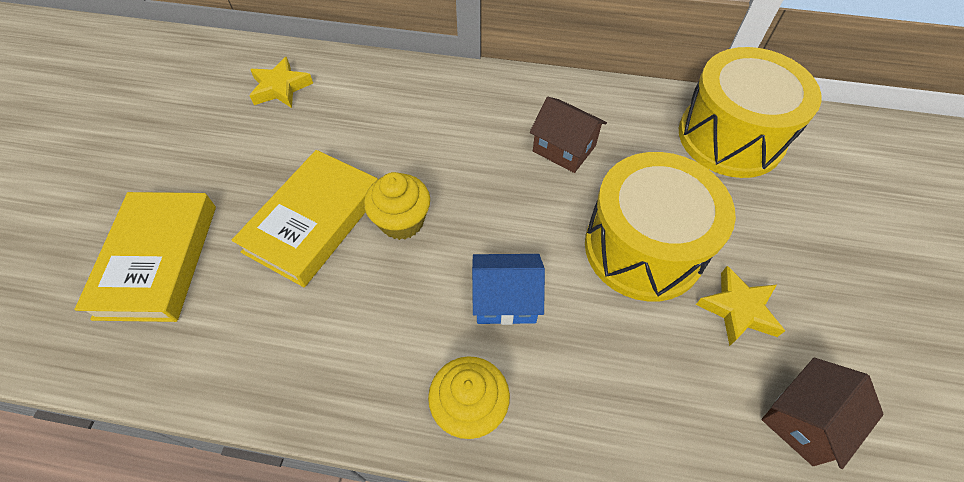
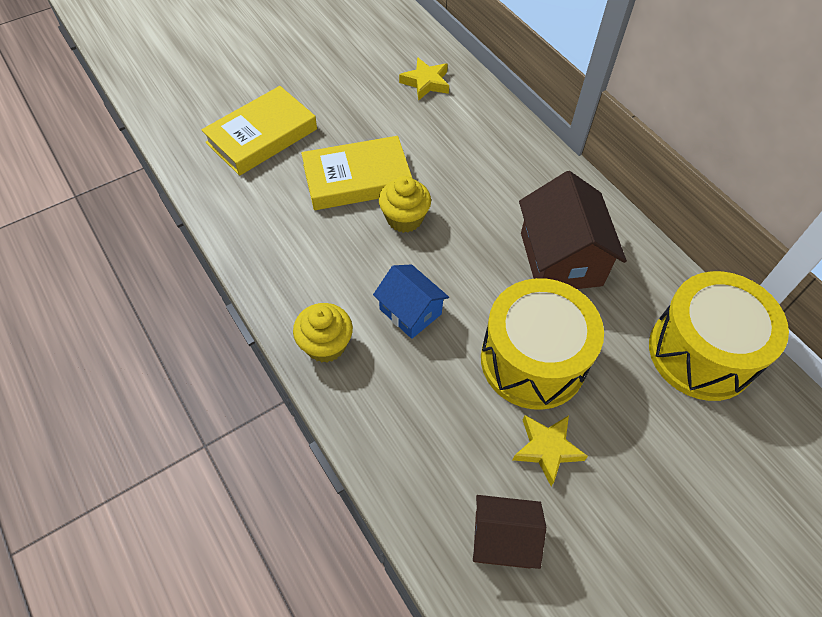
camera: 45 degrees right, 0 degrees up
brown house [530,97,607,173] -> brown house [519,171,627,289], size x1.67

